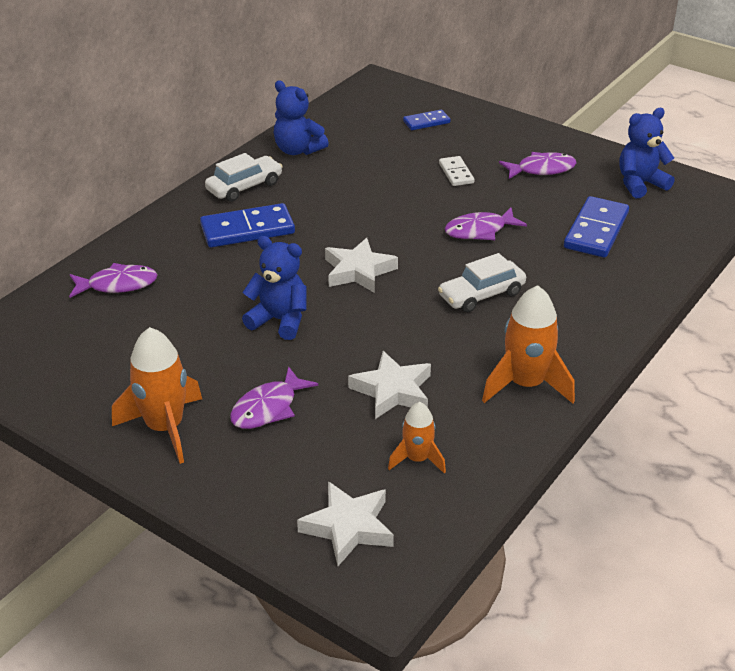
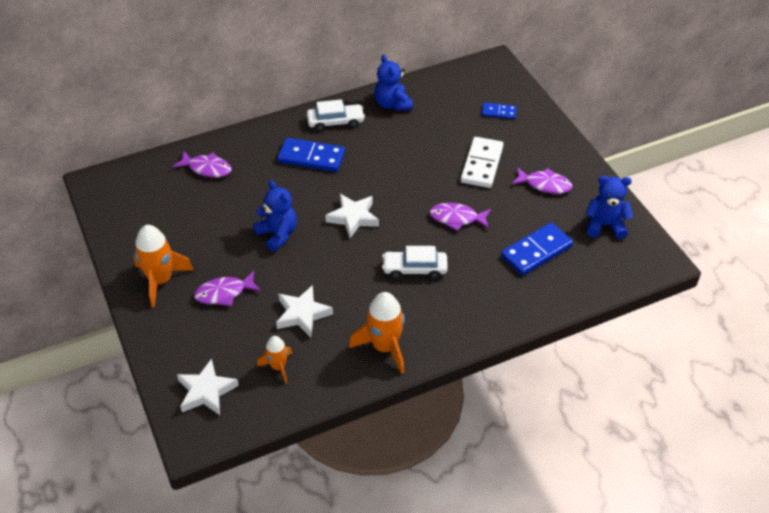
camera: 30 degrees right, 10 degrees up
white domino [439,156,475,186] -> white domino [461,137,504,188], size x1.78

